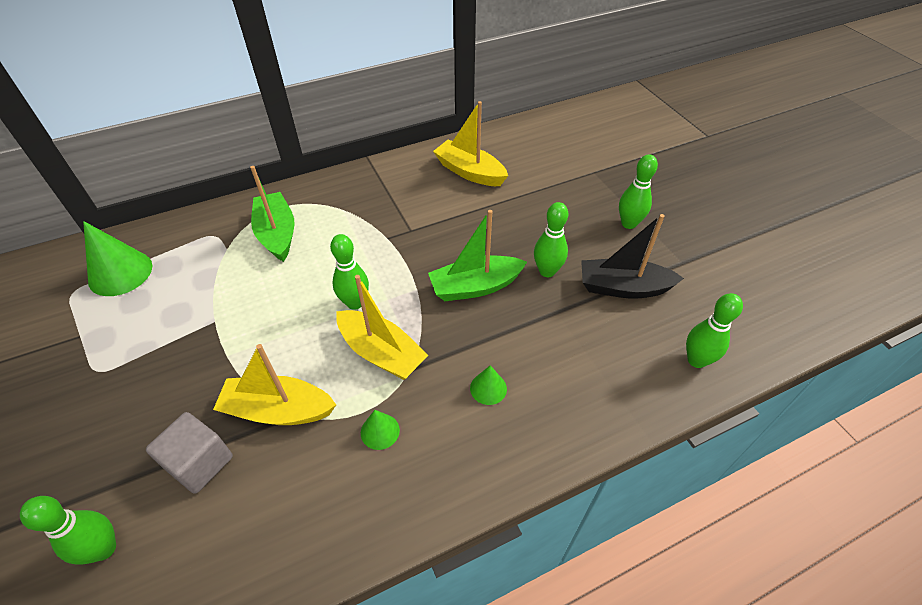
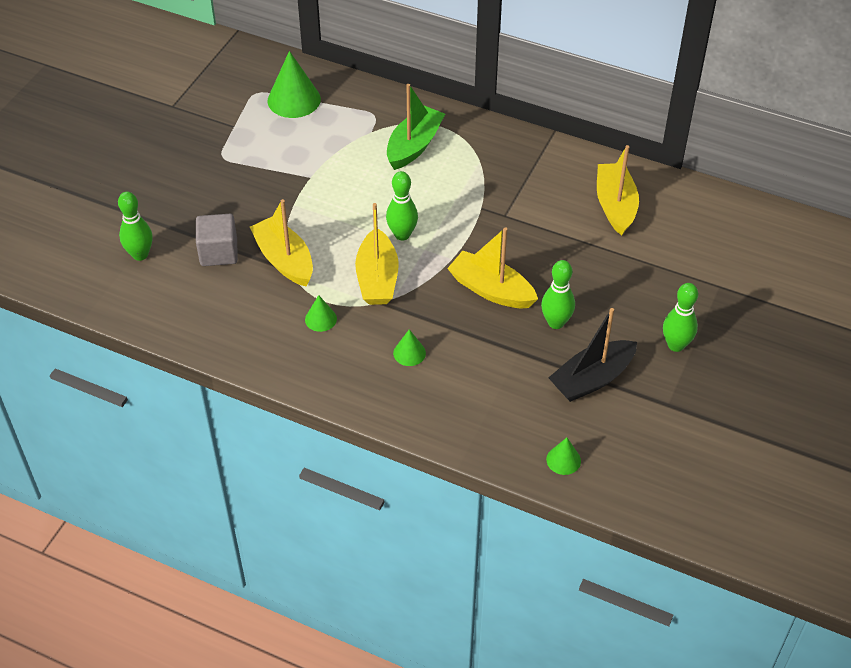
camera: 50 degrees right, 0 degrees up
green boat [428,210,527,301] -> yellow boat [447,227,538,308]
black boat [581,214,684,298] -> black boat turned 90 degrees counterclockwise [548,308,637,402]
green bowling pin [686,293,743,368] -> green cone [546,437,581,475]

